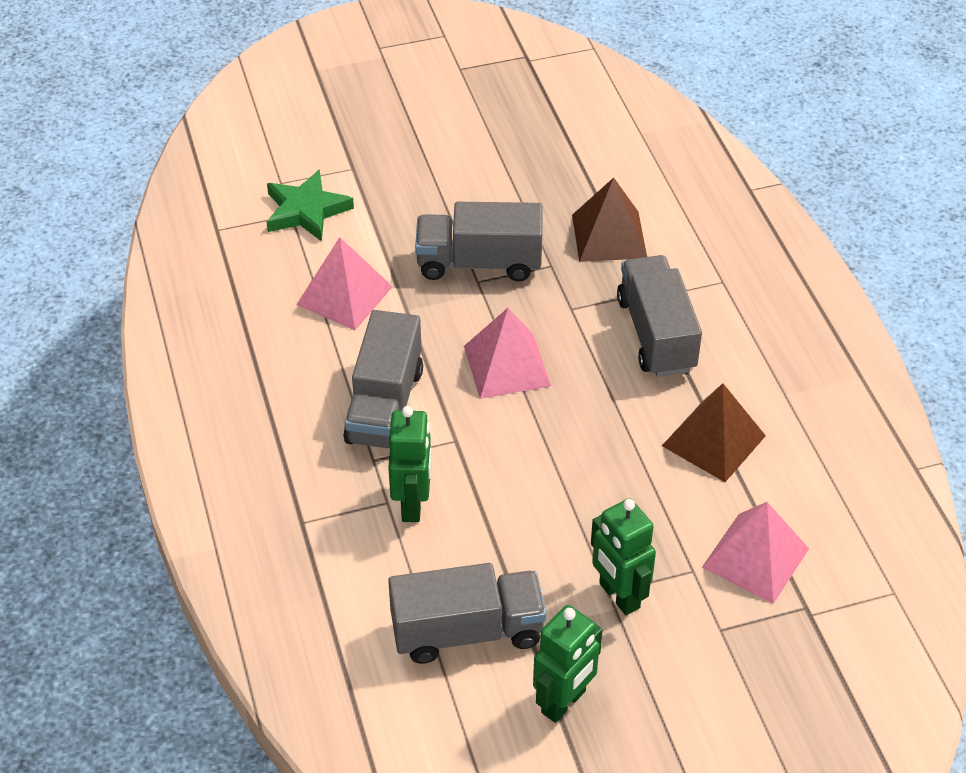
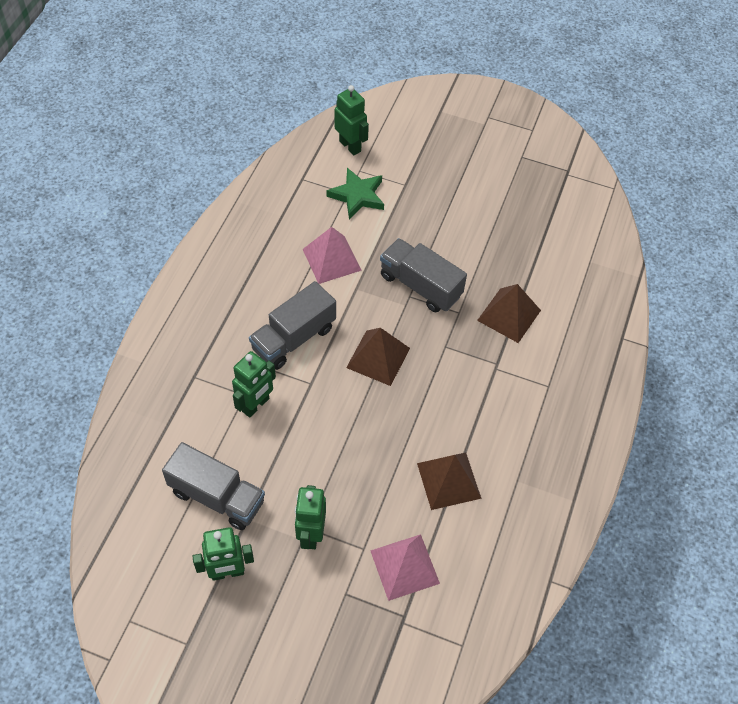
camera: 35 degrees right, 10 degrees up
pink pyramid [464,308,551,399] -> brown pyramid [346,328,410,386]
grey truck [617,255,702,377] -> none
none -> green robot [335,85,369,155]

